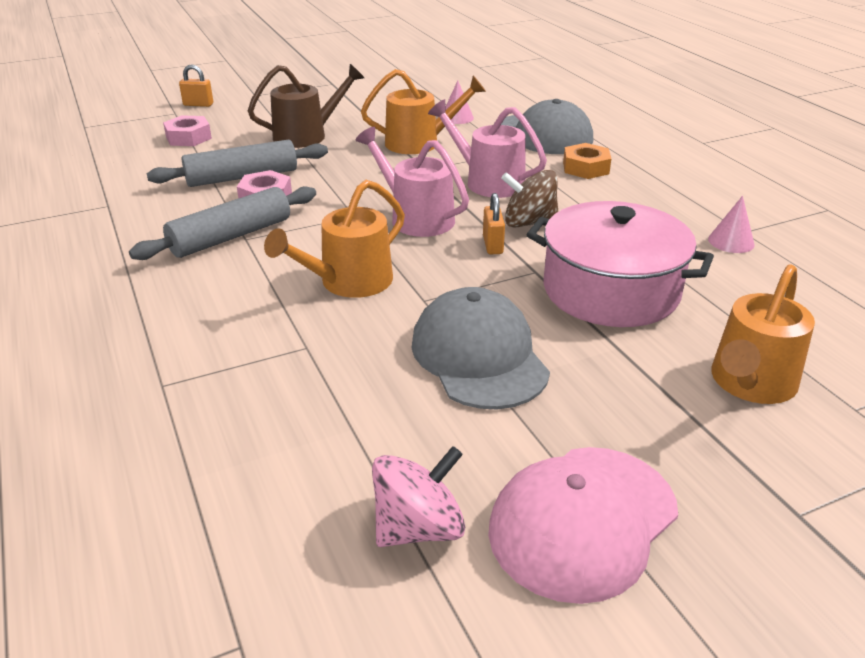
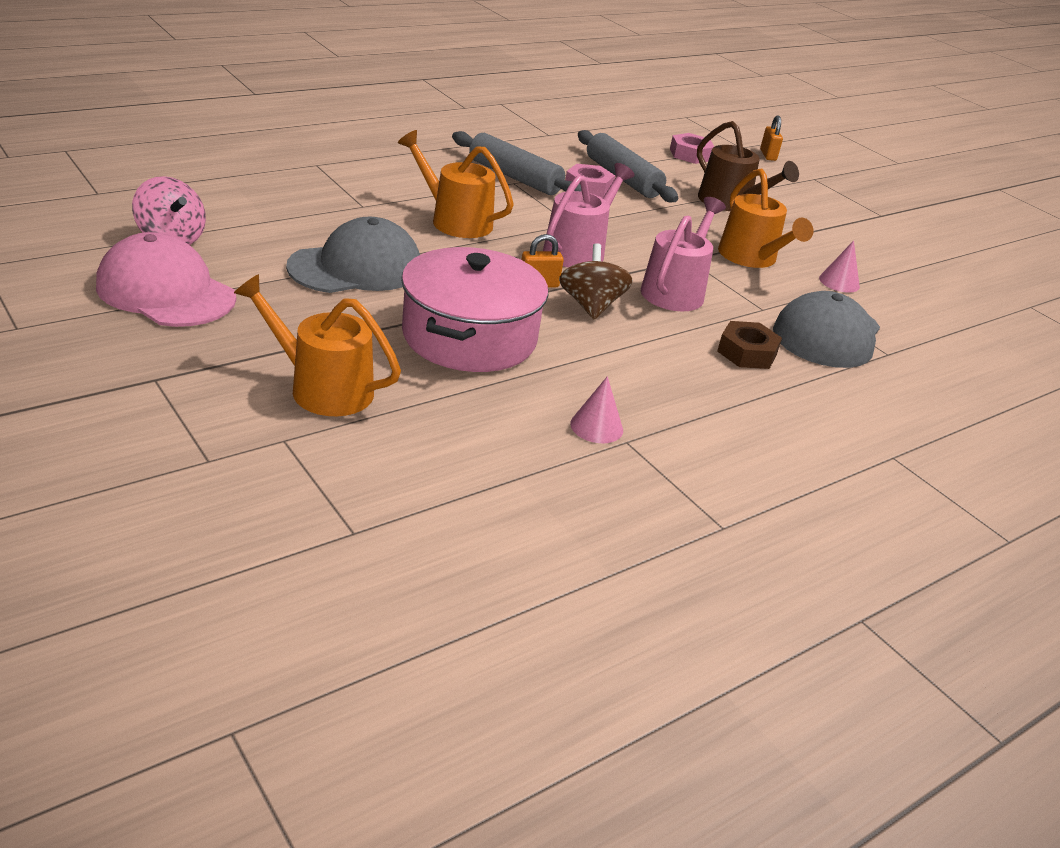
camera: 75 degrees right, 0 degrees up
orange nut [563,143,611,179] -> brown nut [717,321,782,369]

